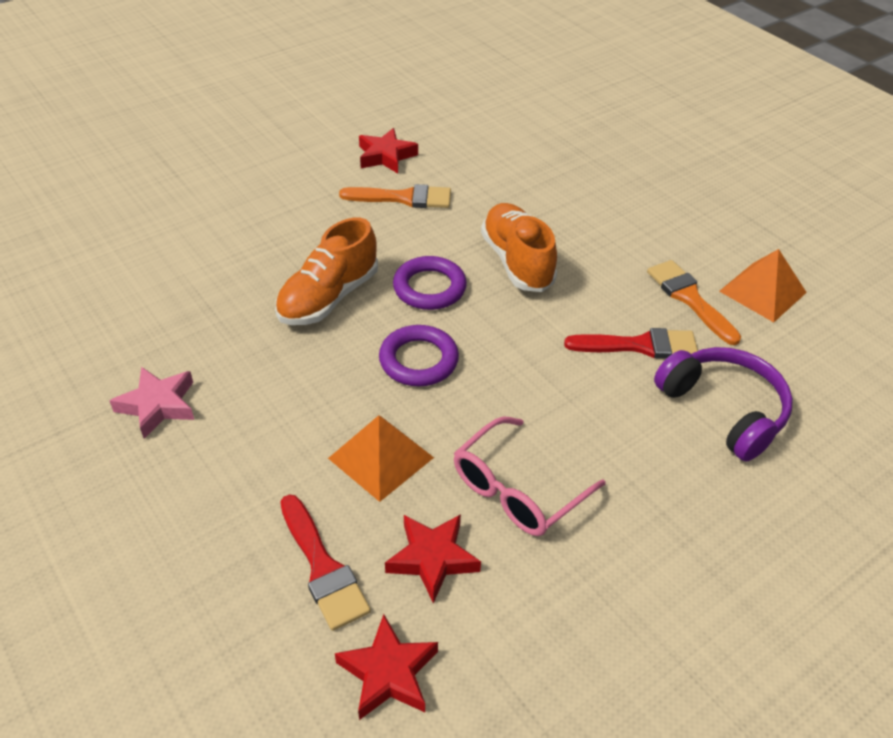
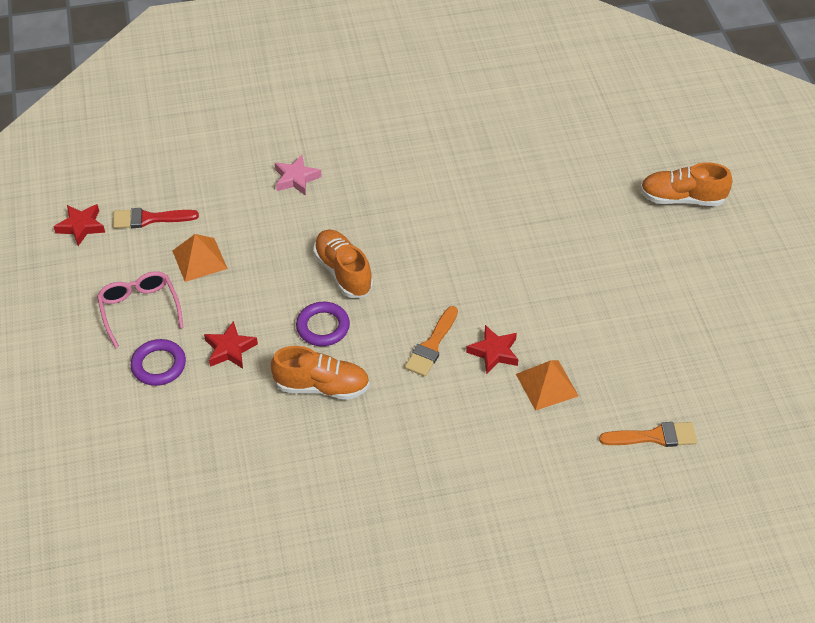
camera: 115 degrees right, 5 degrees up
purple ring [379,325,459,386] -> purple ring moved to [131,339,186,386]
red star [385,514,481,604] -> red star moved to [204,321,258,368]
red brush [564,328,698,359] -> none
orange brush [647,260,741,345] -> orange brush moved to [599,422,697,447]
purple headphones [654,347,793,461] -> none
orange pyramid [719,249,807,322] -> orange pyramid moved to [516,360,579,411]
none -> orange shoe [640,162,732,206]

